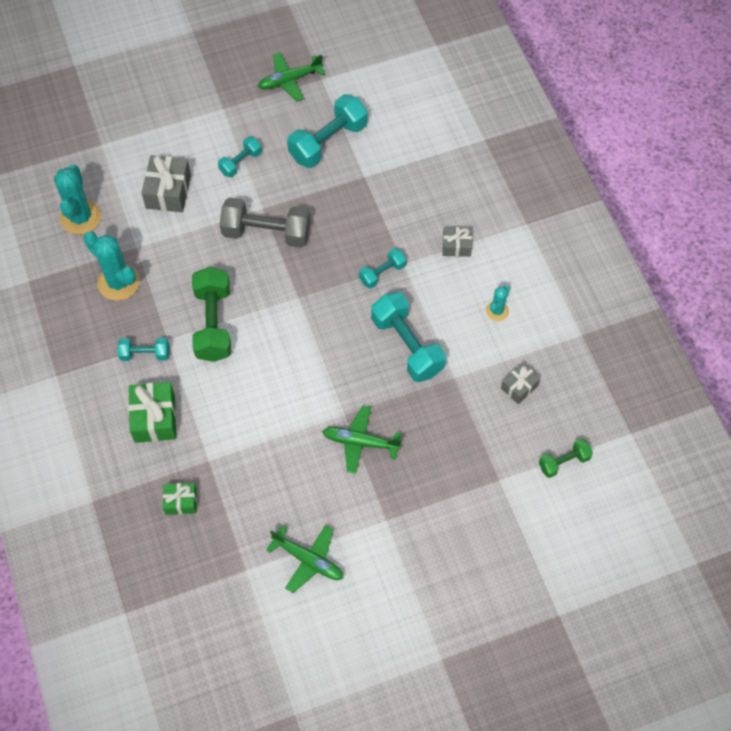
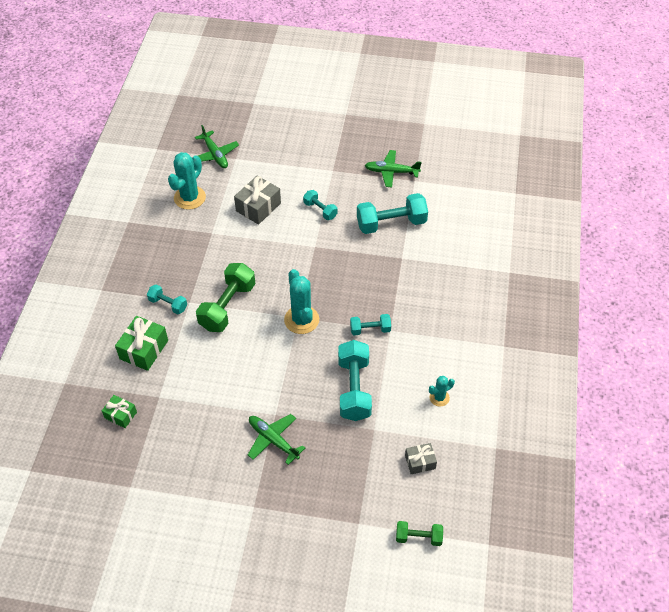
camera: 30 degrees right, 10 degrees down
turquoise cactus [83,231,140,301] -> turquoise cactus moved to [284,269,319,334]
turquoise dumbbell [218,137,262,177] -> turquoise dumbbell turned 60 degrees clockwise [303,190,338,220]
grey dumbbell [219,197,311,248] -> none
green plane [266,525,344,593] -> green plane moved to [195,125,239,168]
grey gift [443,227,472,257] -> none

